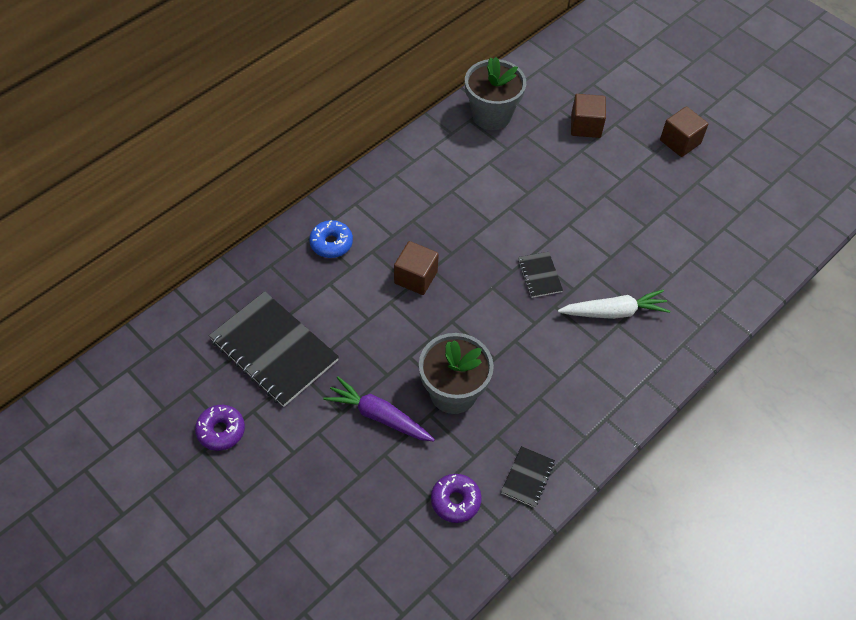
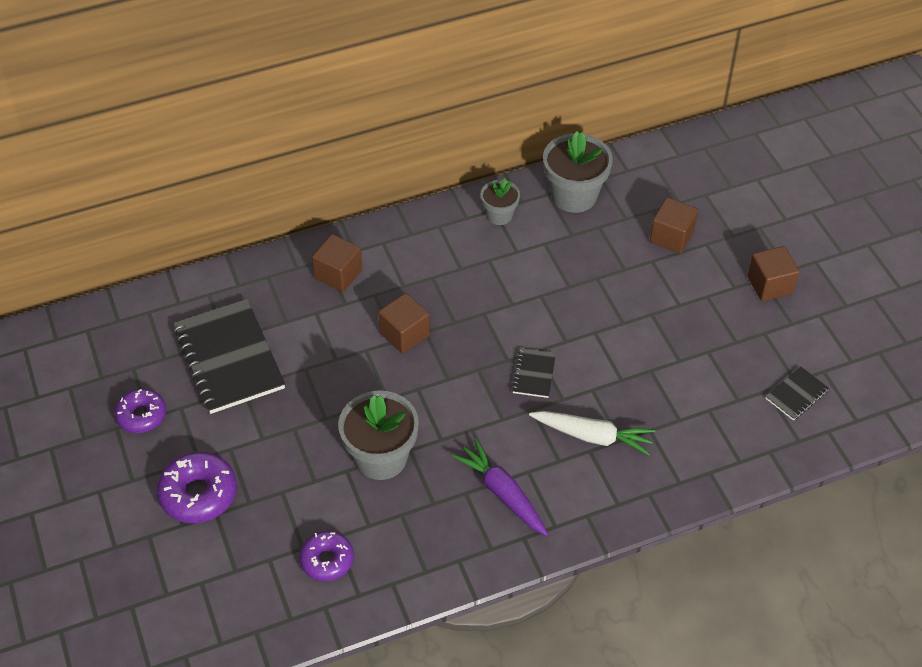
camera: 25 degrees right, 5 degrees down
blue donut [309,220,353,258] -> brown cube [312,234,362,292]
purple carrot [323,377,435,442] -> purple carrot moved to [452,439,548,536]
black notebook [501,446,555,508] -> black notebook moved to [765,366,829,421]
none -> purple donut [157,451,237,523]
none -> grey flower pot [480,178,520,225]

